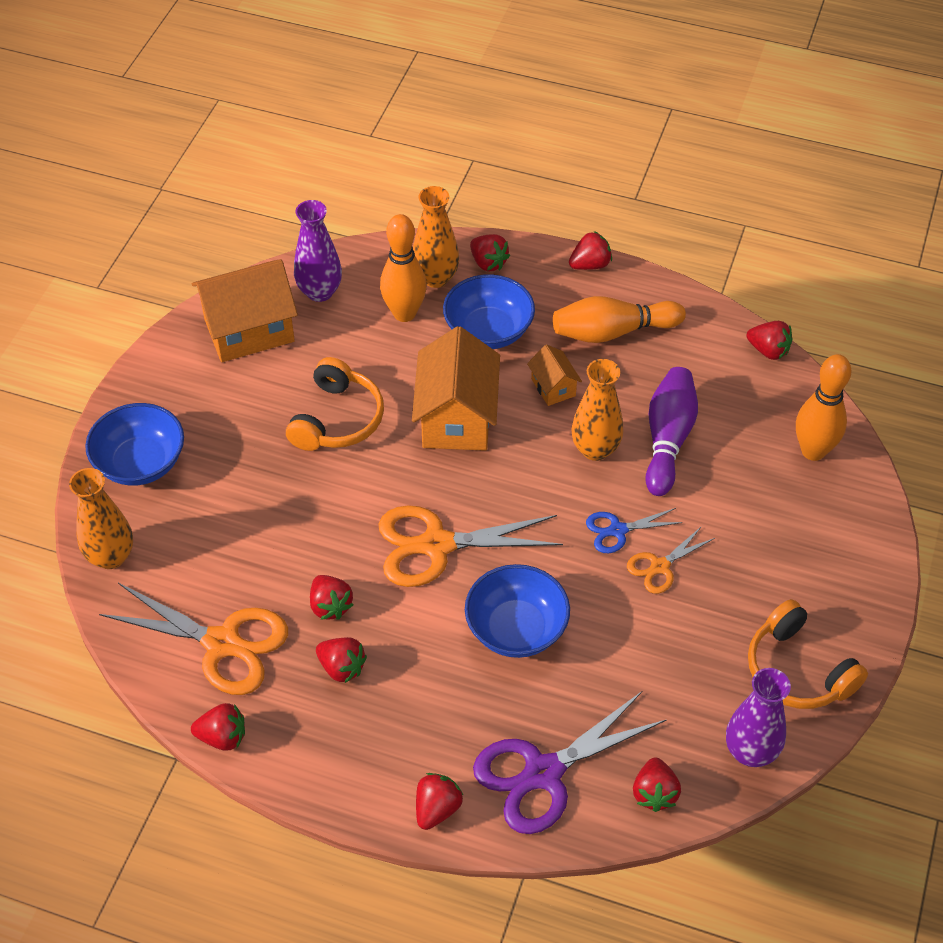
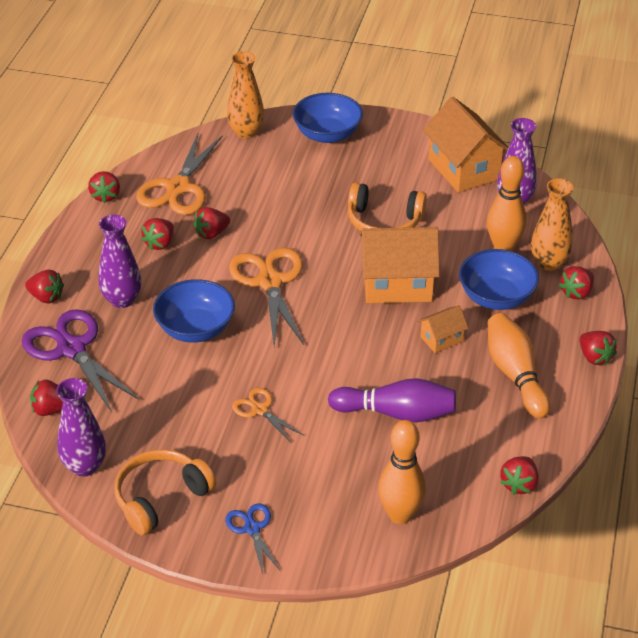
camera: 85 degrees right, 10 degrees down
orange vase [571,359,623,461] -> none
blue scissors [586,508,683,553] -> blue scissors moved to [225,503,280,574]
none -> purple vase [98,215,141,308]

